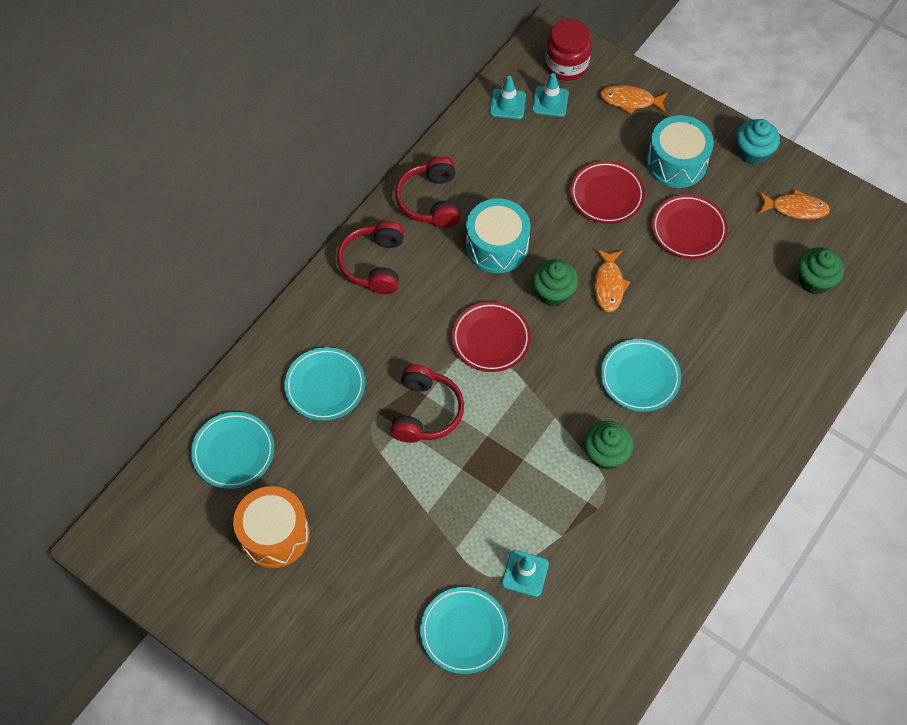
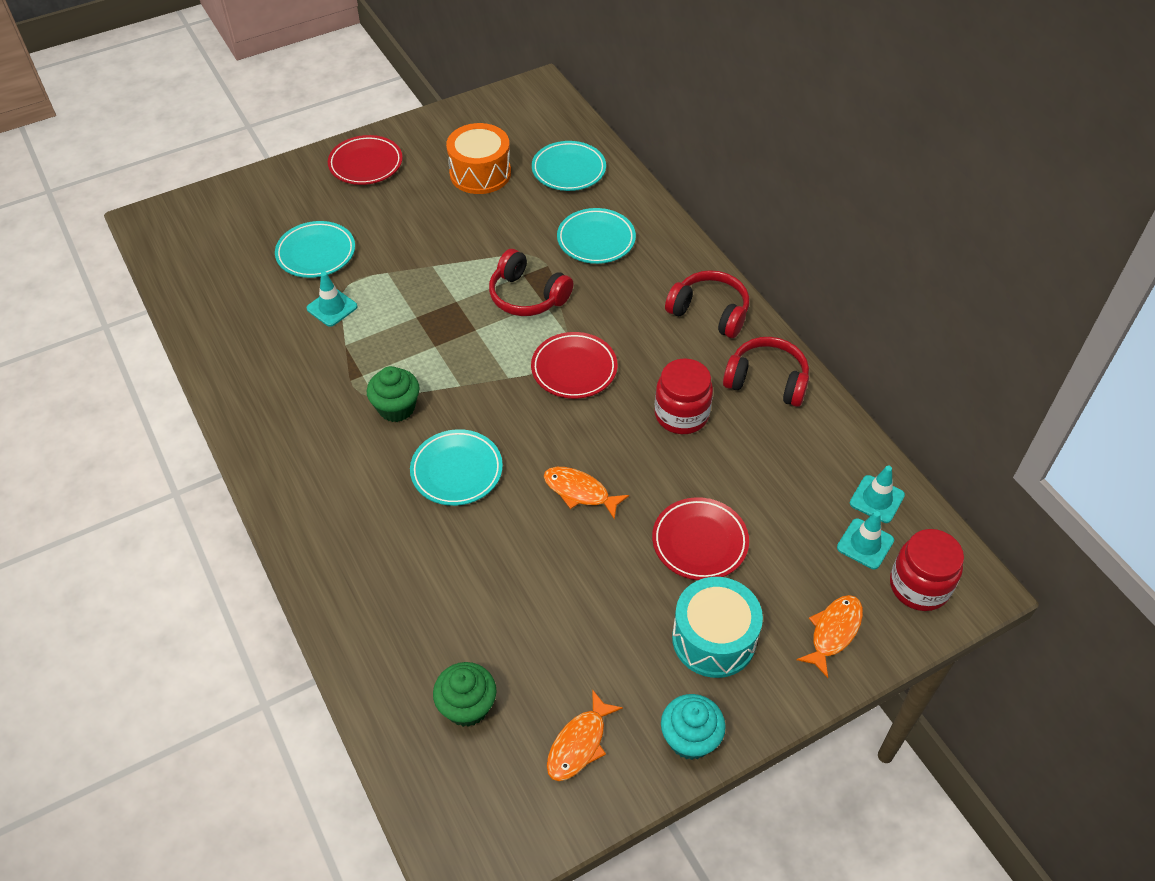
camera: 115 degrees right, 10 degrees down
turquoise drum [466,198,531,273] -> red jar [654,358,713,434]
green cupcake [532,259,578,307] -> none
red plate [652,194,728,259] -> red plate moved to [328,135,403,185]

